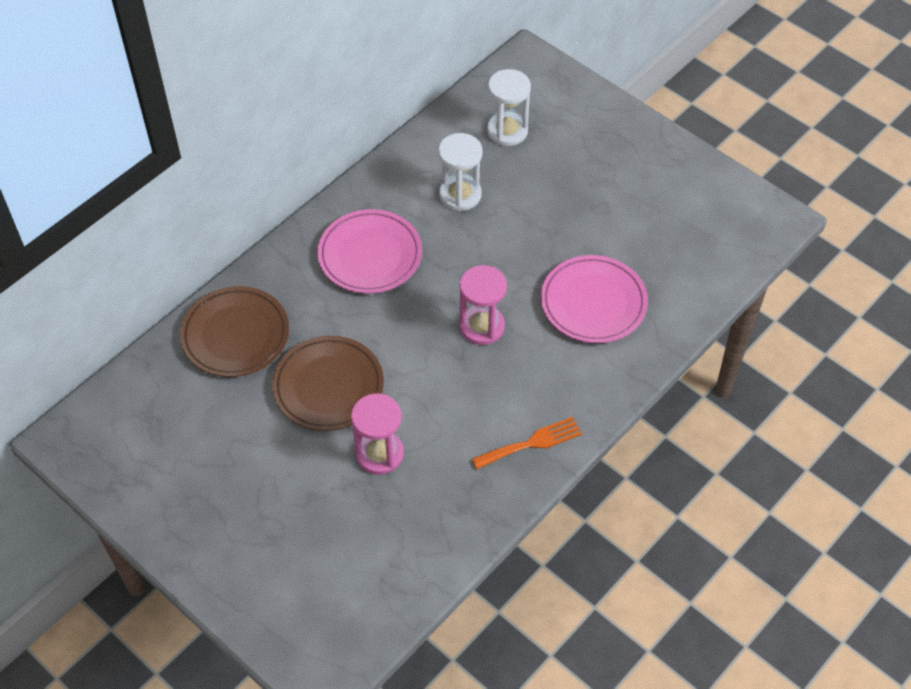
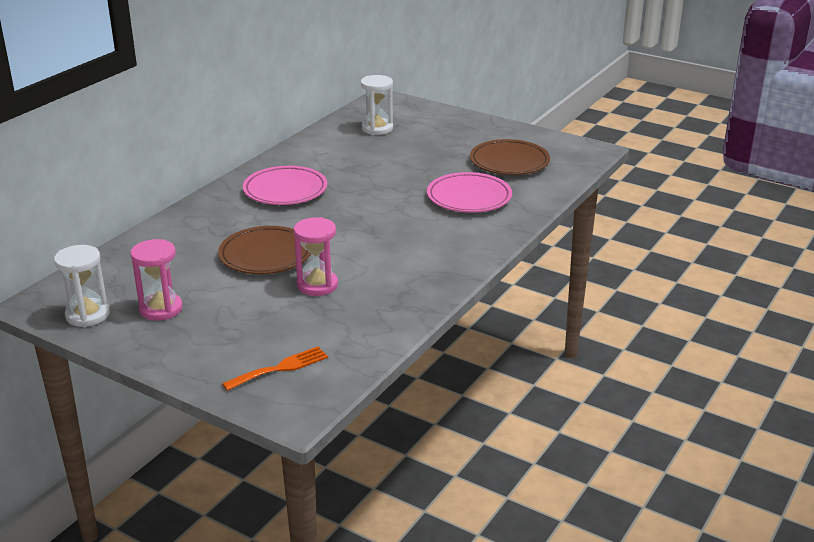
camera: 10 degrees left, 25 degrees down
brown plate [180,286,289,377] -> brown plate moved to [470,139,550,175]
white hourglass [438,133,483,211] -> white hourglass moved to [54,245,110,327]
pink hourglass [459,265,507,345] -> pink hourglass moved to [130,239,183,321]
orange fork [472,417,582,469] -> orange fork moved to [222,346,328,391]

